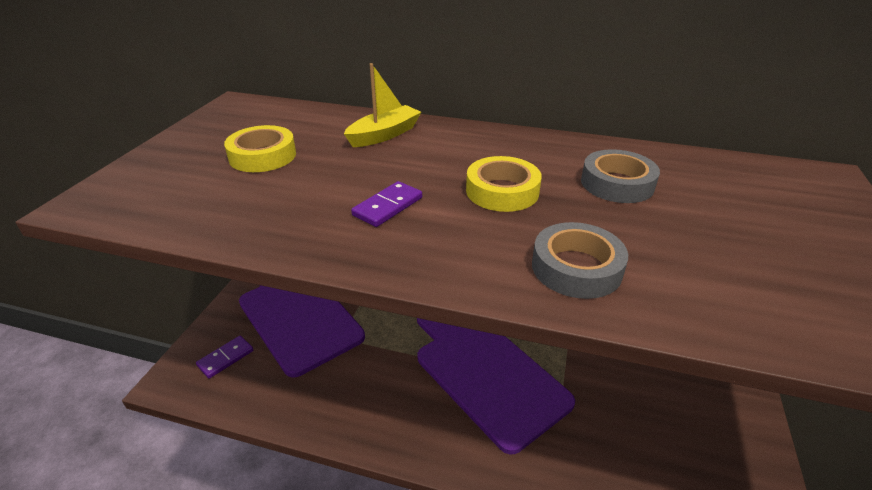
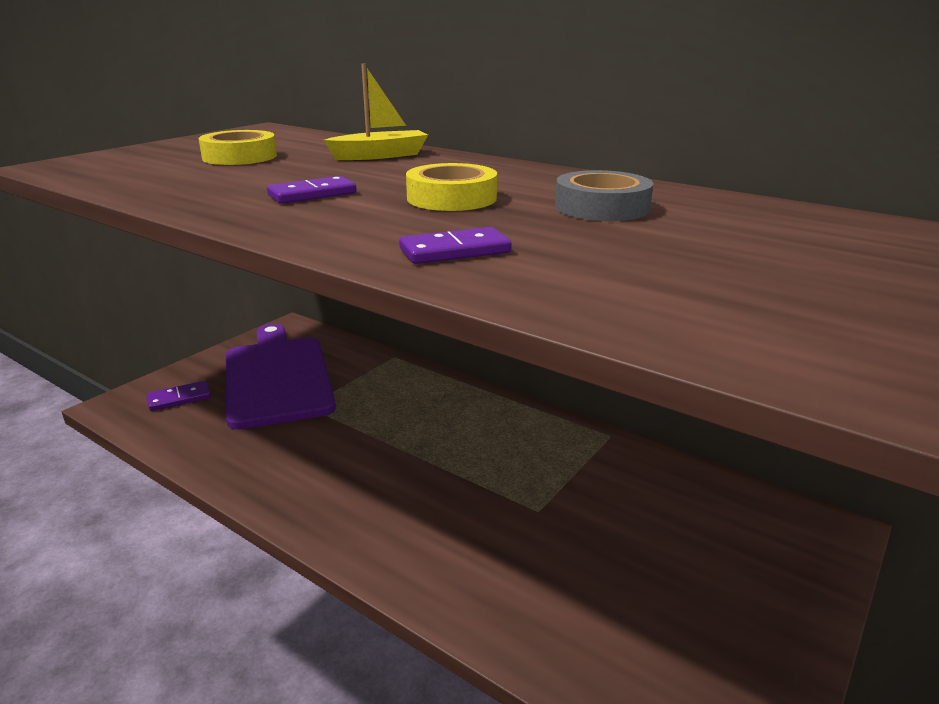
camera: 20 degrees right, 10 degrees down
purple cutting board [417,318,575,454] -> none
grey tape [532,222,628,299] -> purple domino [399,227,512,264]

